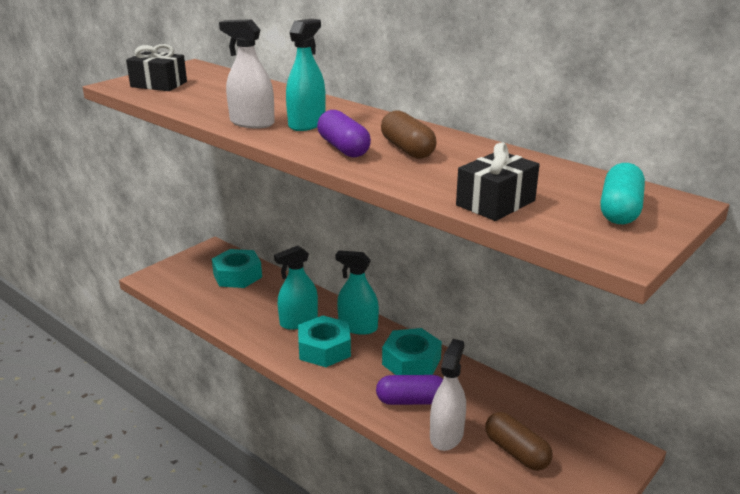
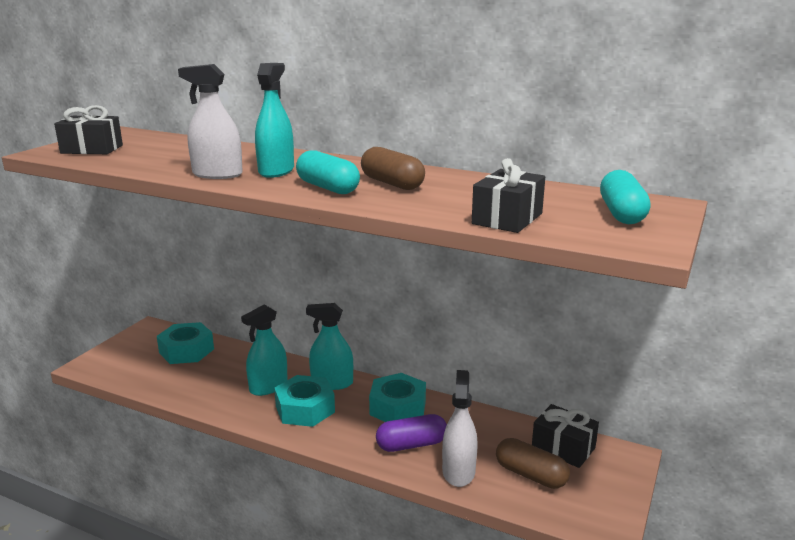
camera: 15 degrees left, 5 degrees down
purple capsule [317,110,371,157] -> turquoise capsule [296,150,360,194]
none -> black gift [532,404,599,468]

